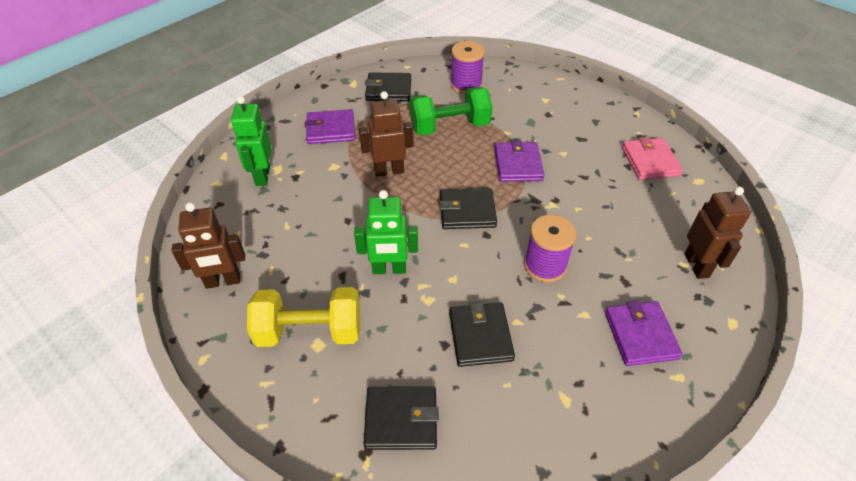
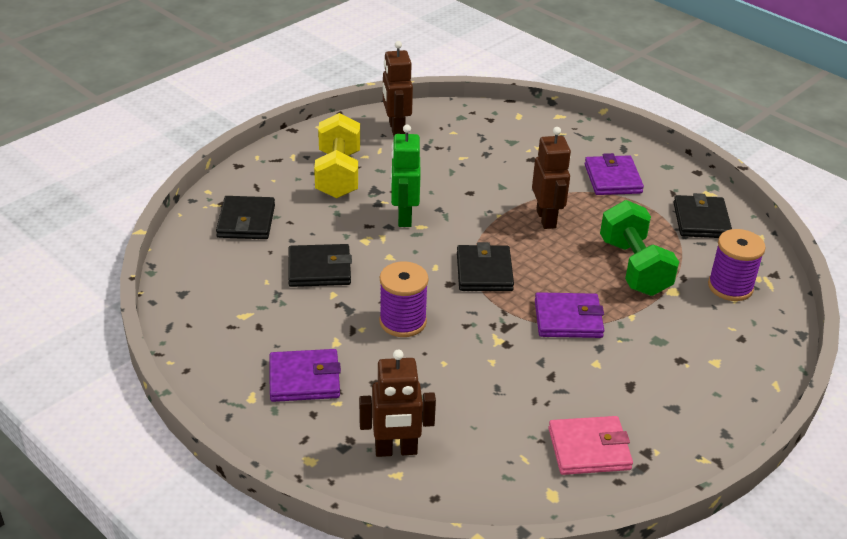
camera: 90 degrees right, 10 degrees down
green robot [231,96,272,186] -> none

